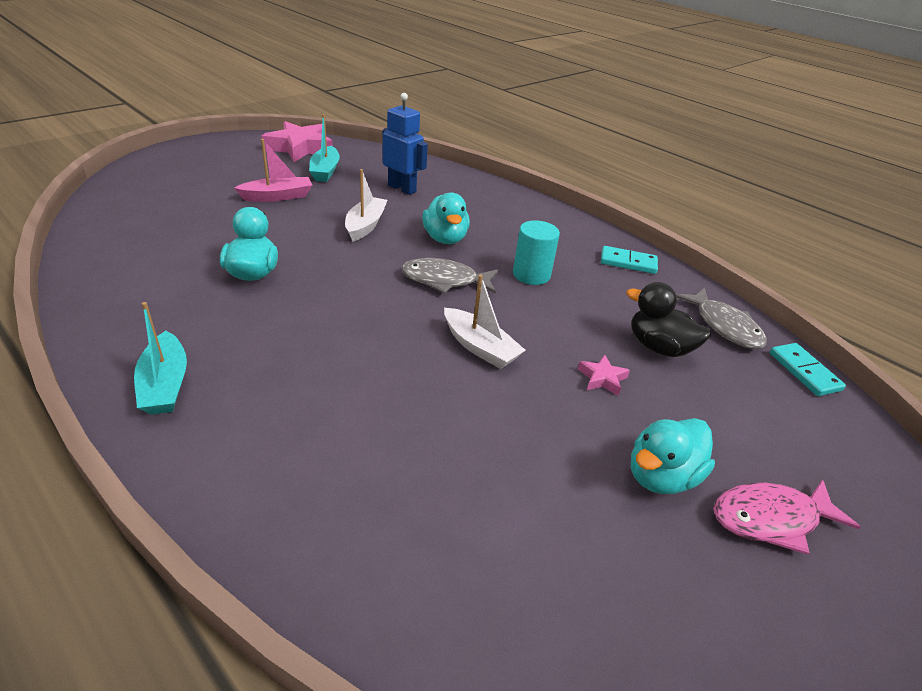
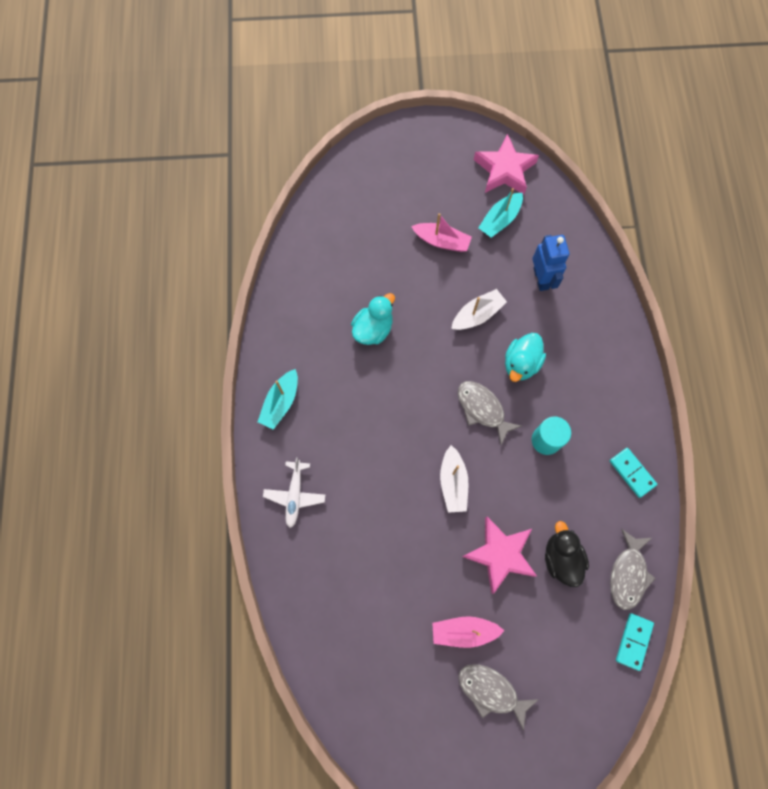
camera: 45 degrees right, 35 degrees up
pink star [578,355,630,396] -> pink star [462,517,537,594], size x2.22
turquoise duck [631,418,715,494] -> pink boat [432,616,504,648]
pink fish [713,479,860,555] -> grey fish [458,664,539,731]
none -> white plane [263,458,325,528]

